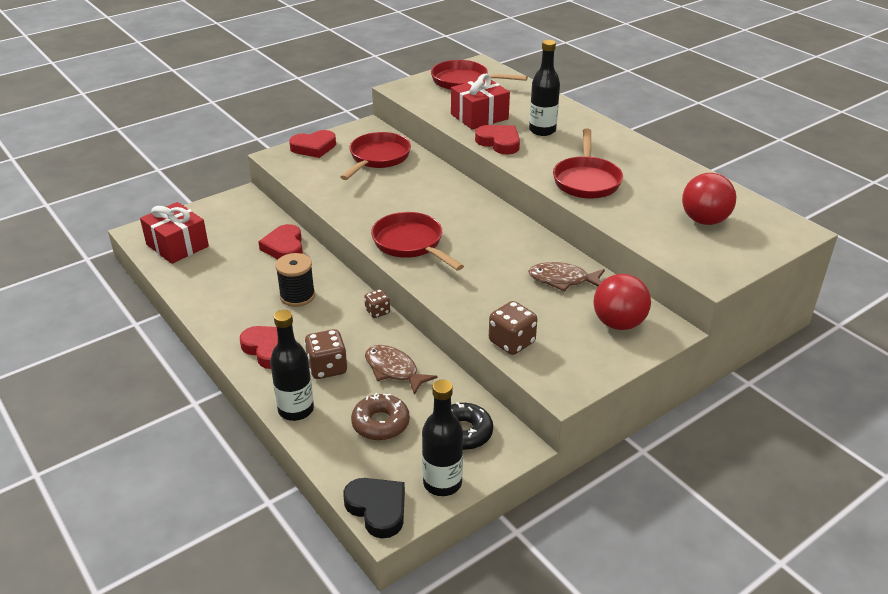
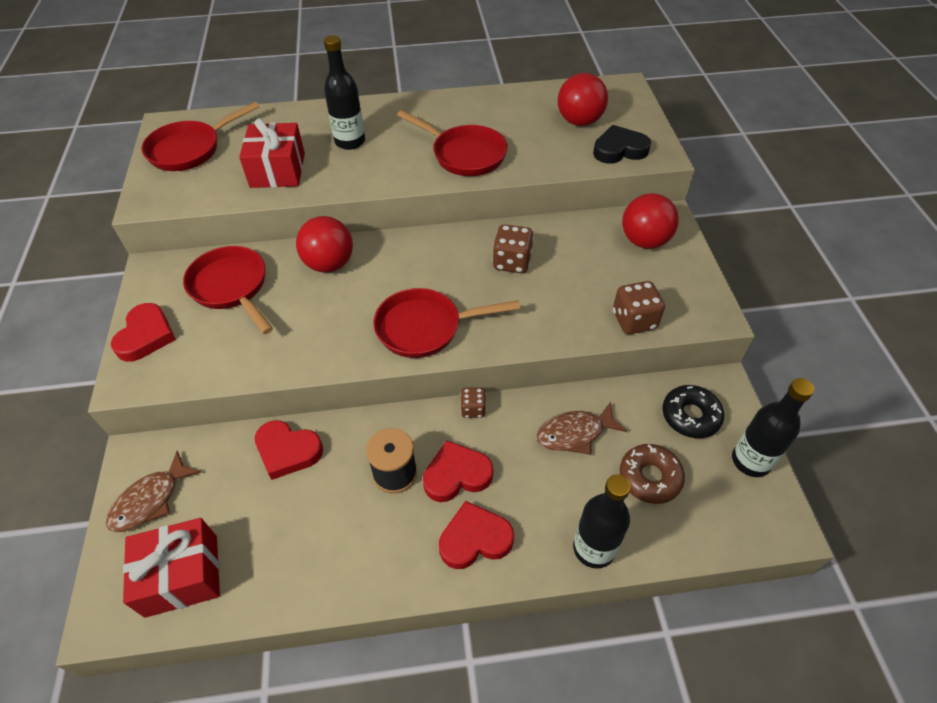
camera: 60 degrees left, 15 degrees up
brown dice [304,329,347,379] -> brown dice moved to [492,225,534,273]
black heart [343,478,405,538] -> black heart moved to [593,125,651,163]
red heart [475,125,520,155] -> red heart moved to [423,441,493,502]
brown fish [528,262,605,292] -> brown fish moved to [106,451,201,532]
none -> red ball [296,216,353,273]

